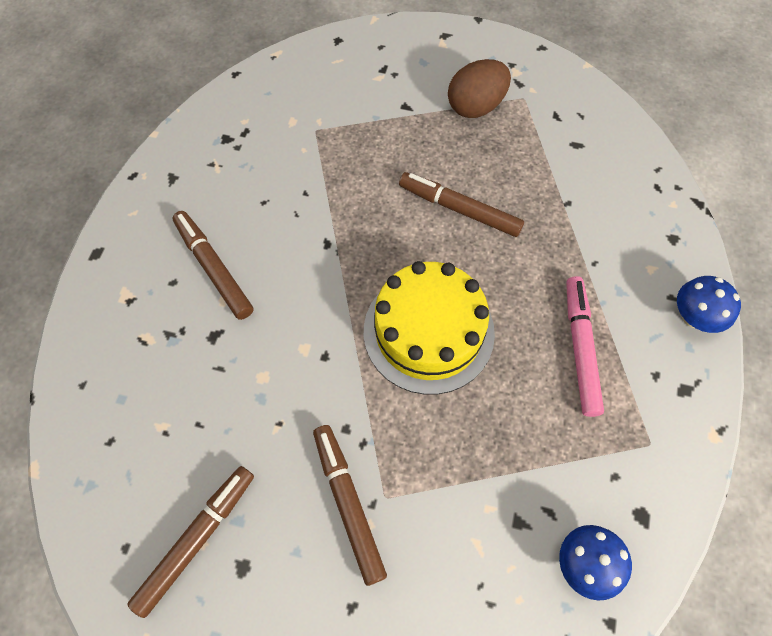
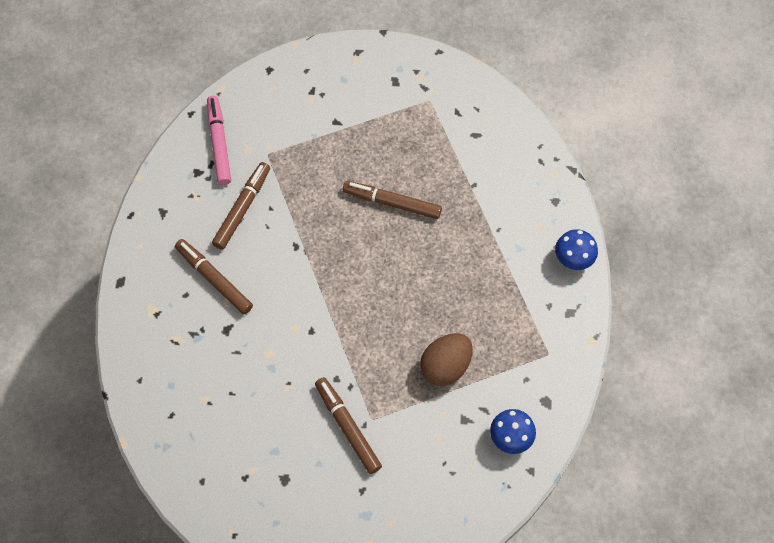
camera: 10 degrees left, 0 degrees up
brown marker [127,466,254,618] -> brown marker moved to [212,162,270,250]
yellow cake [364,261,495,395] -> none
brown egg [448,59,511,118] -> brown egg moved to [420,333,473,386]
pink marker [566,276,604,417] -> pink marker moved to [207,96,231,185]

